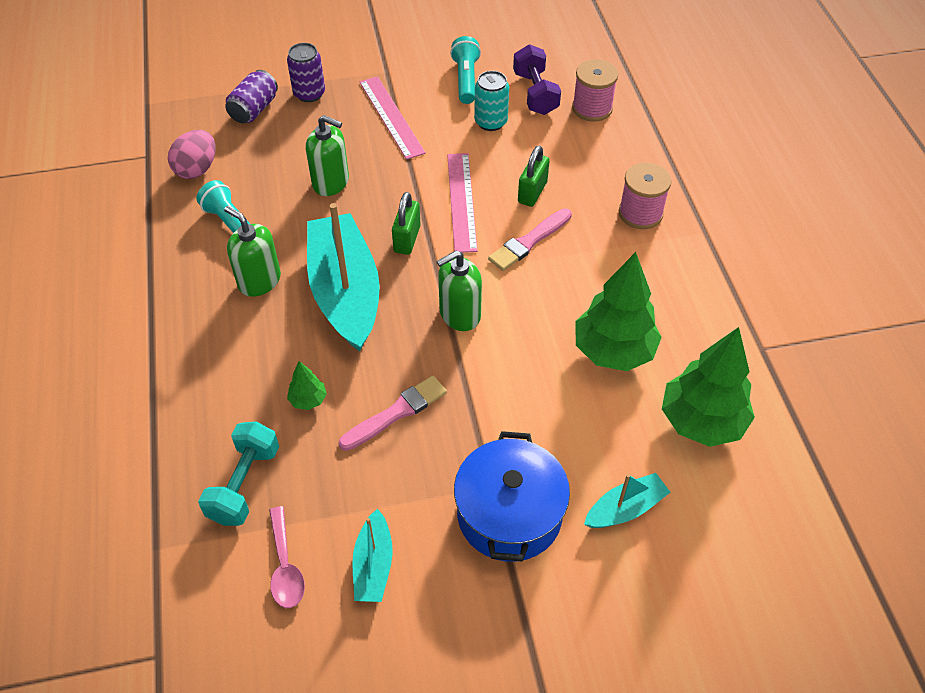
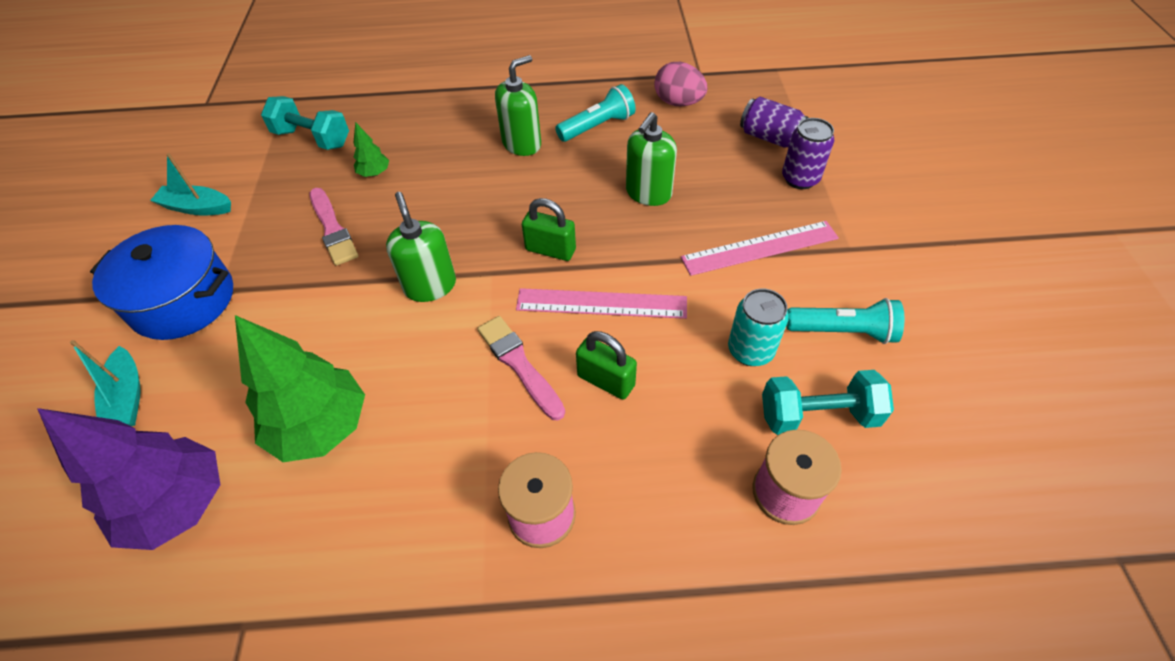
camera: 100 degrees right, 0 degrees up
pink spoon [269,506,305,608] -> none
turquoise boat [307,203,380,352] -> none
purple dumbbell [513,44,561,115] -> turquoise dumbbell [762,370,894,435]
green tree [662,327,755,447] -> purple tree [37,408,220,550]

